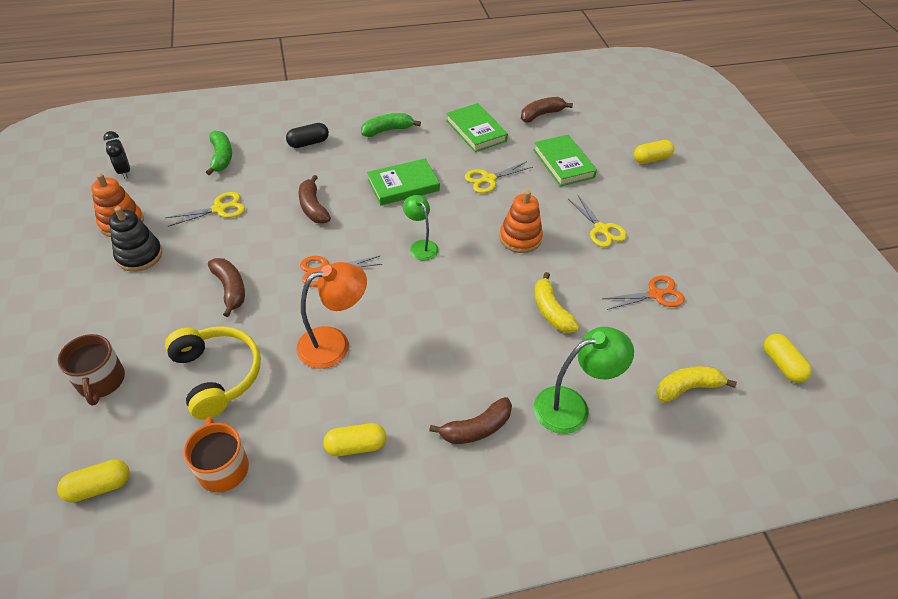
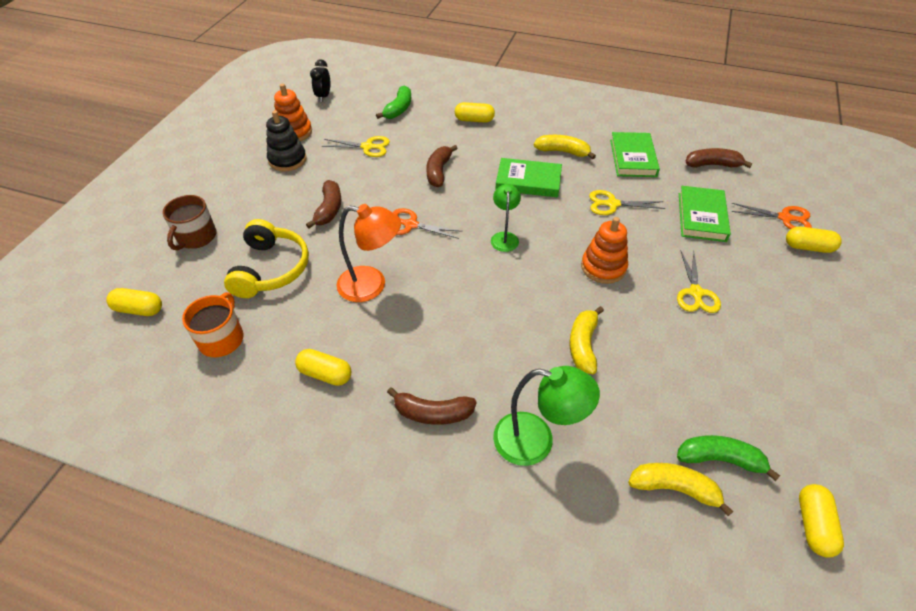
camera: 35 degrees right, 0 degrees up
black capsule [286,123,329,148] -> yellow capsule [455,102,495,123]
green banana [361,113,421,137] -> green banana moved to [677,435,780,481]
orange scissors [603,276,685,310] -> orange scissors moved to [731,203,812,229]
none -> yellow banana [534,135,596,159]

